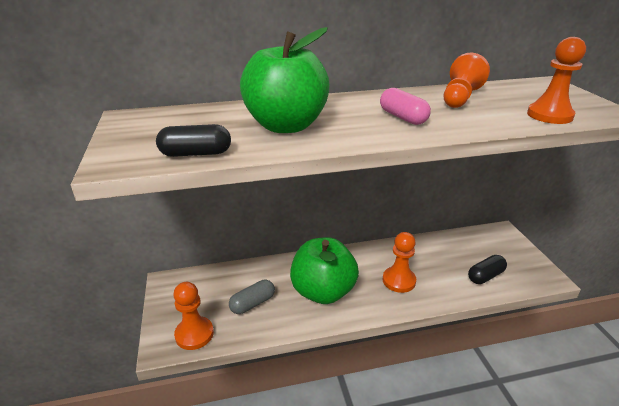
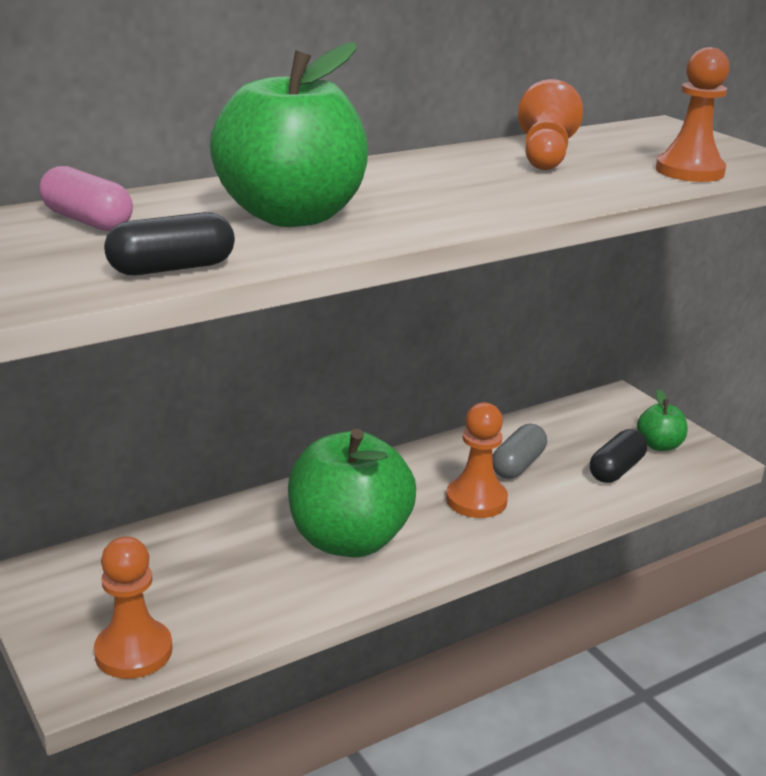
camera: 20 degrees left, 5 degrees down
grey capsule [229,280,275,314] -> grey capsule moved to [492,424,547,479]
pink capsule [380,88,431,125] -> pink capsule moved to [39,166,133,231]
none -> green apple [637,389,688,451]

